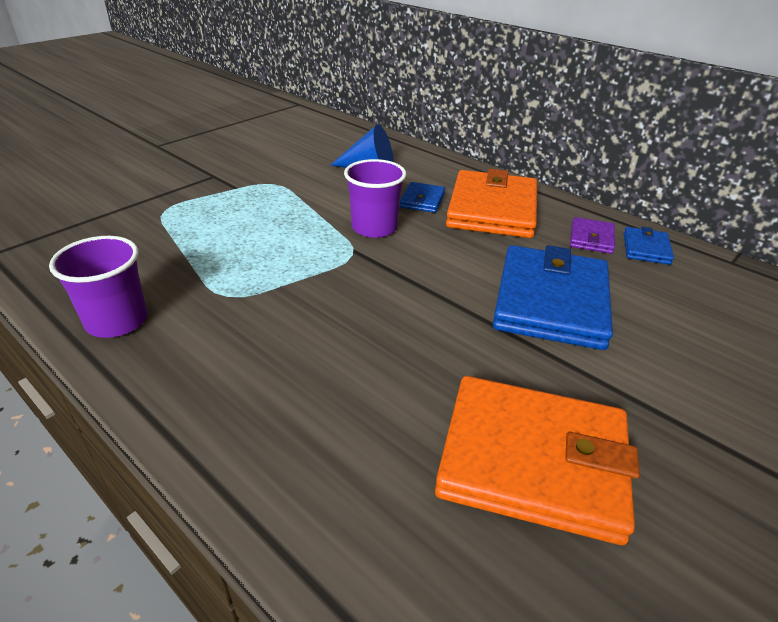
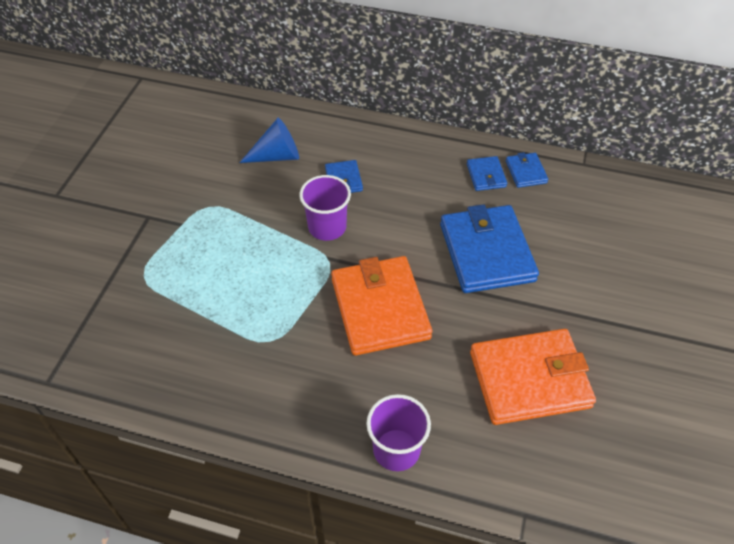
camera: 25 degrees left, 15 degrees up
purple cup [49,236,148,338] -> purple cup moved to [366,394,431,471]
orange wallet [446,169,537,238] -> orange wallet moved to [331,256,432,356]
purple wallet [570,217,615,254] -> blue wallet [467,156,507,191]

